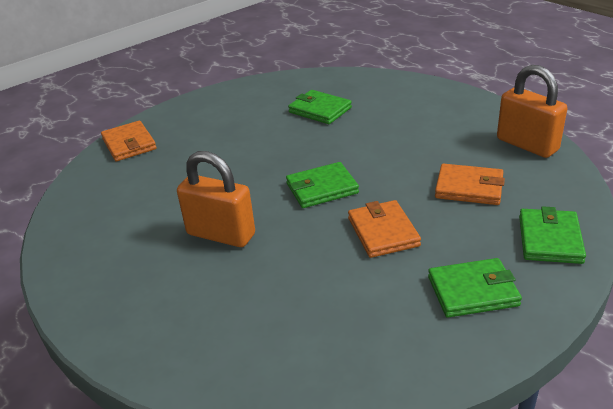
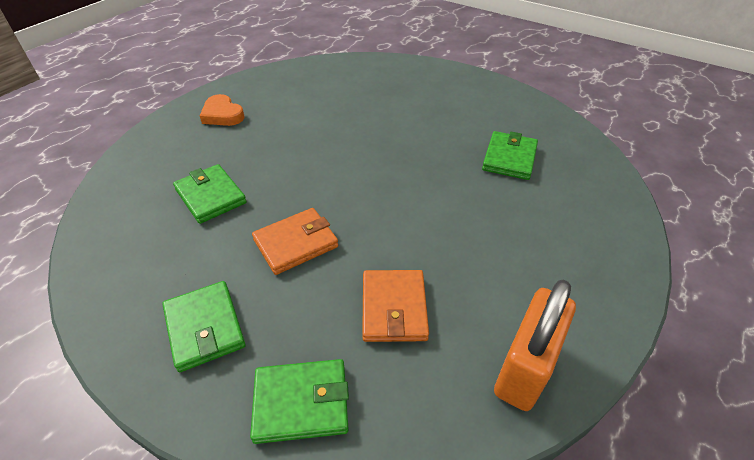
camera: 70 degrees right, 10 degrees up
orange wallet [101,121,157,161] -> none
orange padlock [177,151,255,247] -> none
green wallet [286,162,359,208] -> green wallet moved to [173,164,247,224]
none -> orange heart [200,94,245,126]

